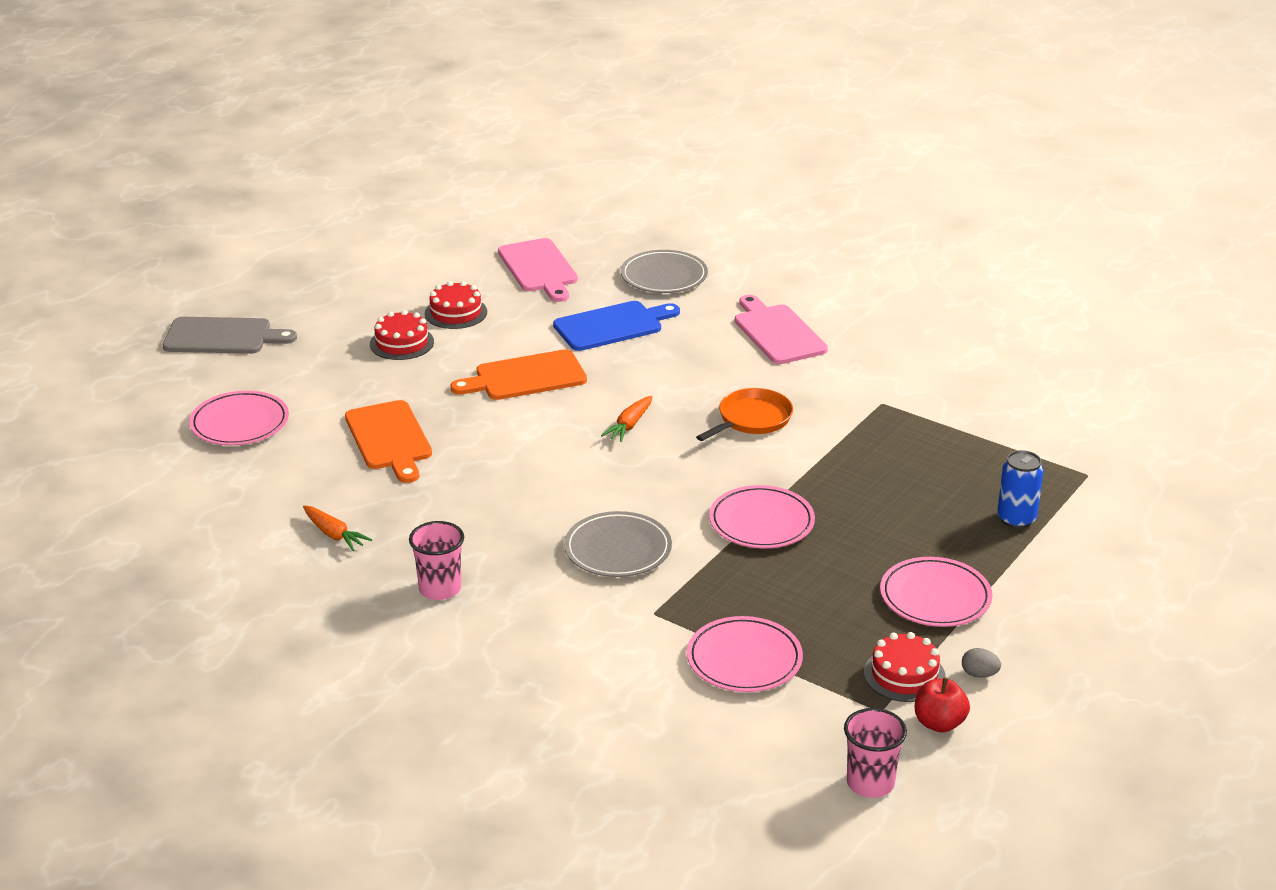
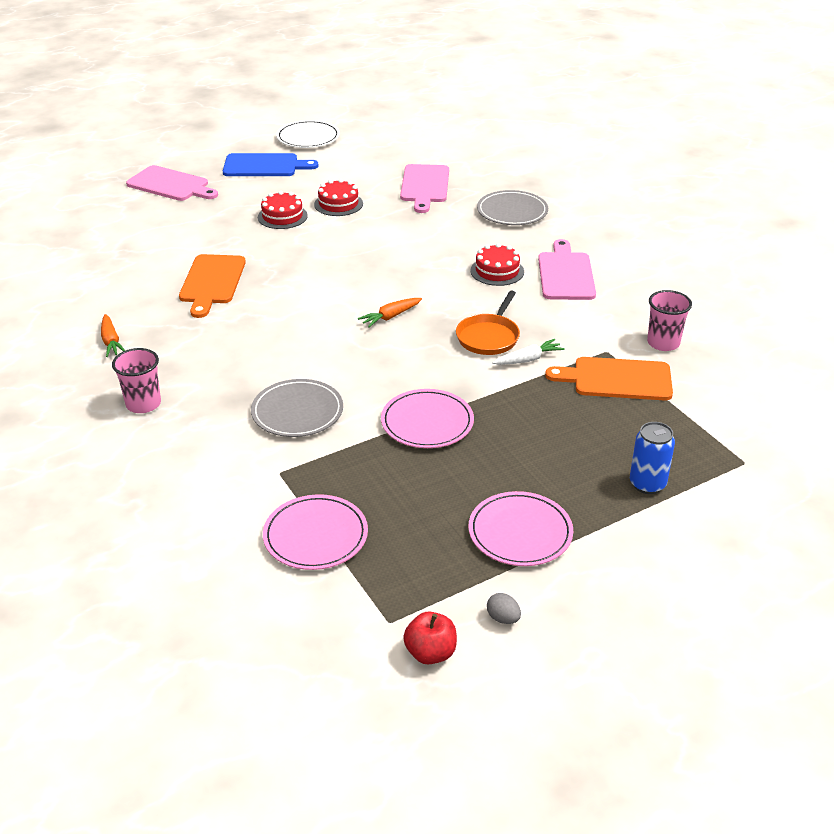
camera: 25 degrees right, 5 degrees up
grey cutting board [163,317,297,354] -> pink cutting board [126,165,218,201]
pink plate [189,391,289,445] -> none
orange cutting board [450,349,587,400] -> orange cutting board moved to [545,357,673,401]
blue cutting board [553,301,680,351] -> blue cutting board moved to [223,153,319,176]
orange pan [696,388,793,441] -> orange pan turned 135 degrees clockwise [456,291,520,355]
pink cup [844,708,907,798] -> pink cup moved to [647,290,692,351]
red cake [864,632,946,702] -> red cake moved to [470,243,524,286]
none -> white plate [276,120,340,148]
none -> white carrot [492,339,565,365]

